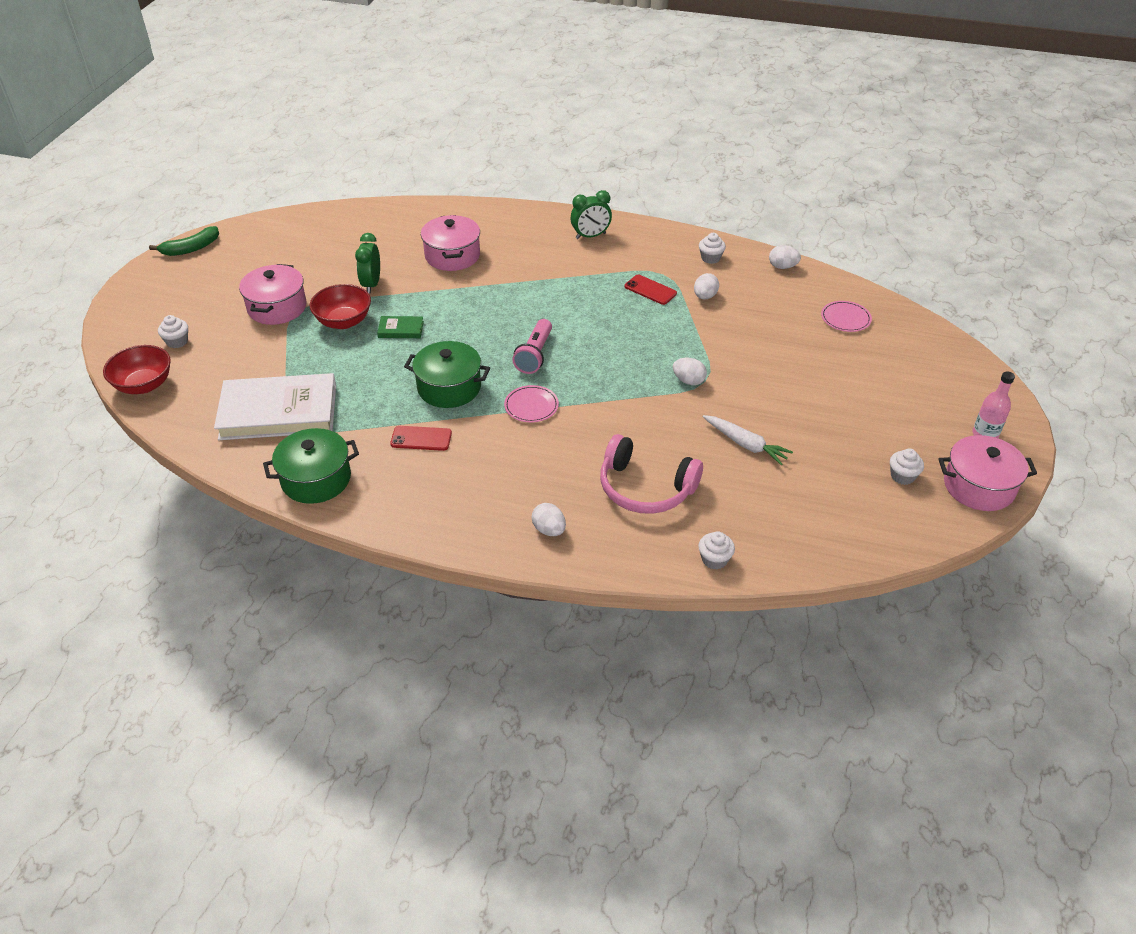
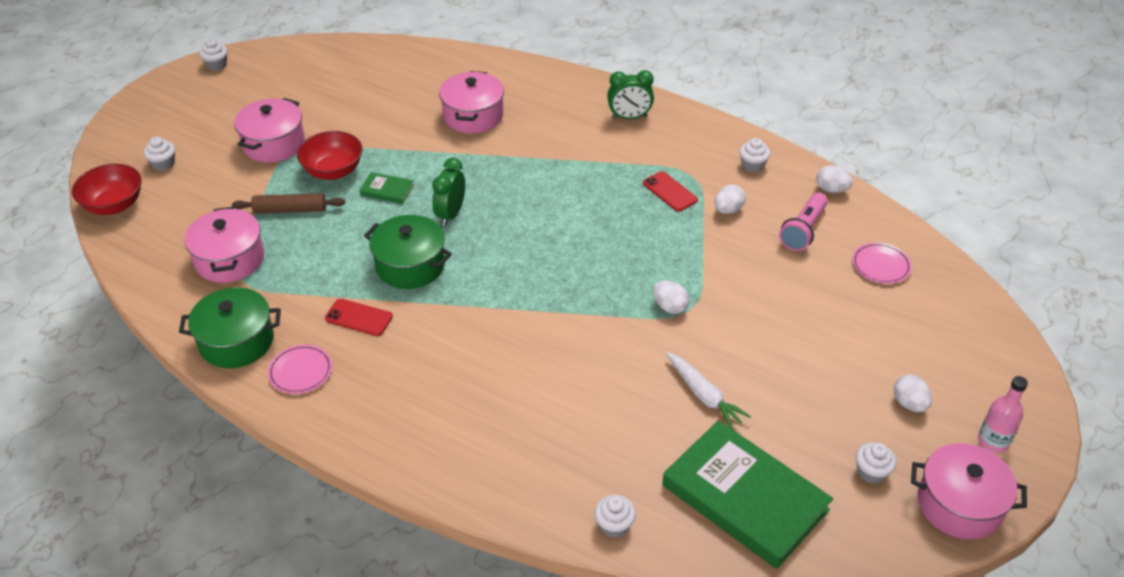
camera: 15 degrees right, 0 degrees up
green banana [149,226,219,256] -> white cupcake [199,39,227,71]
white book [214,373,336,440] -> pink pot [184,207,264,283]
green clock [355,233,380,294] -> green clock moved to [432,158,465,226]
pink plate [504,385,559,422] -> pink plate moved to [268,345,332,394]
pink flashlight [512,319,552,374] -> pink flashlight moved to [779,193,828,251]
white egg [532,503,566,536] -> white egg moved to [894,375,932,412]
pink headphones [600,434,703,514] -> none
none -> brown rolling pin [232,194,345,213]
none -> green book [662,420,833,569]

